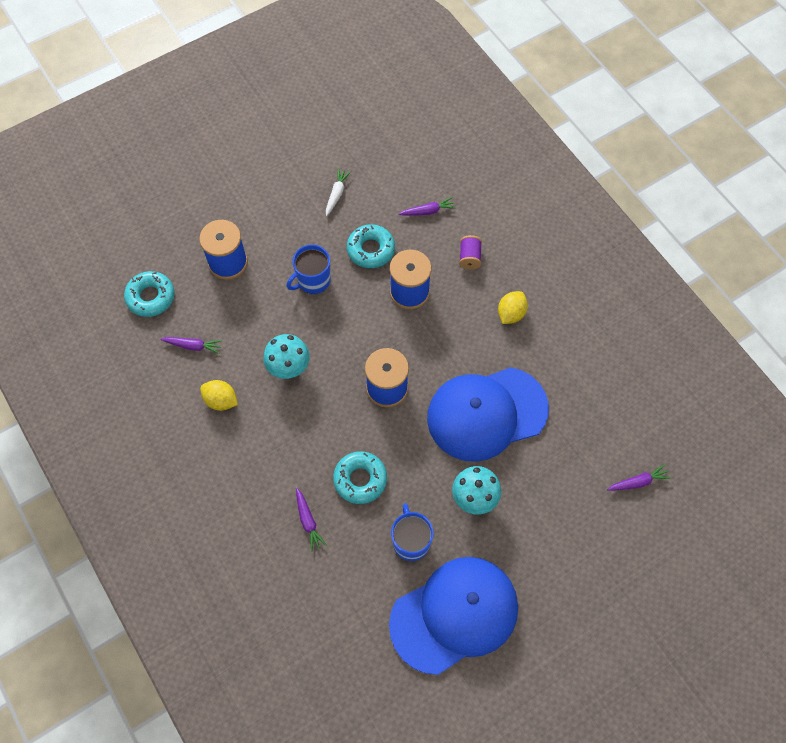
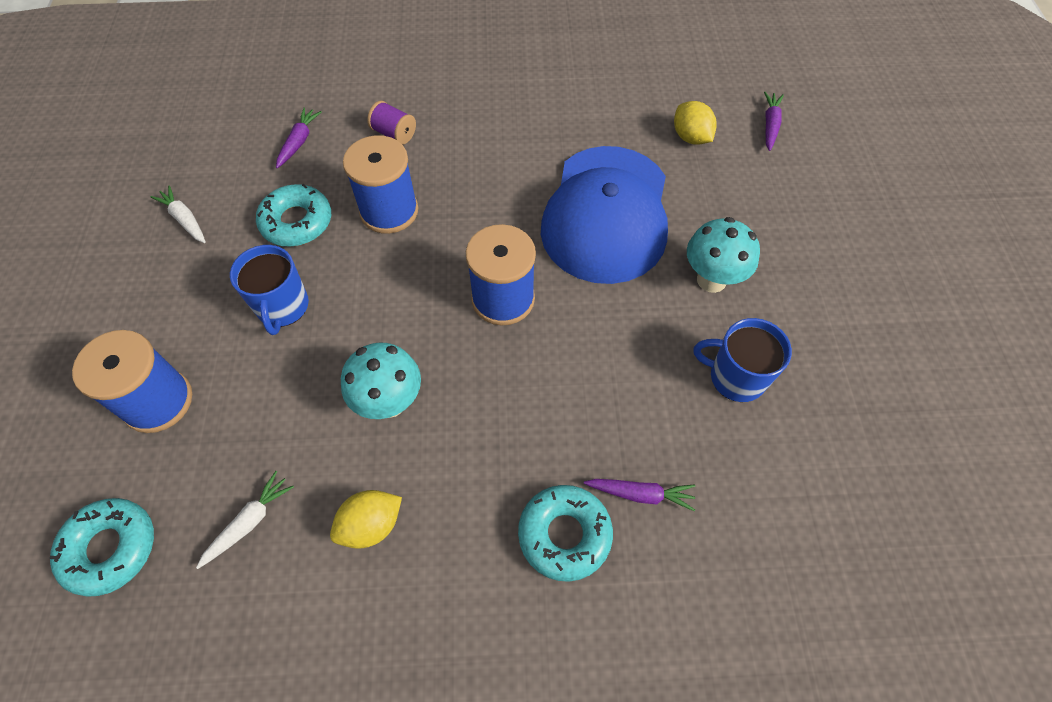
camera: 60 degrees left, 5 degrees down
purple carrot [160,337,222,354] -> white carrot [196,471,294,569]
turquoise donut [333,451,387,504] -> turquoise donut moved to [518,485,613,582]
blue cap [389,557,518,675] -> none
yellow lemon [498,291,528,324] -> yellow lemon moved to [674,101,717,145]

